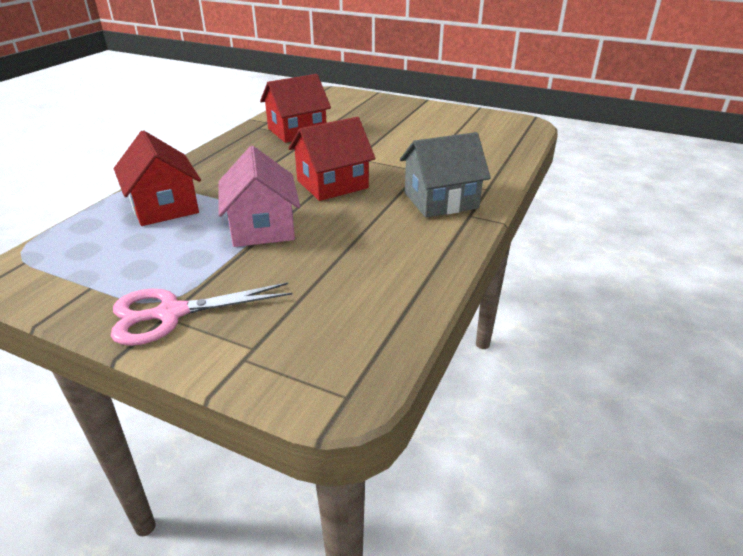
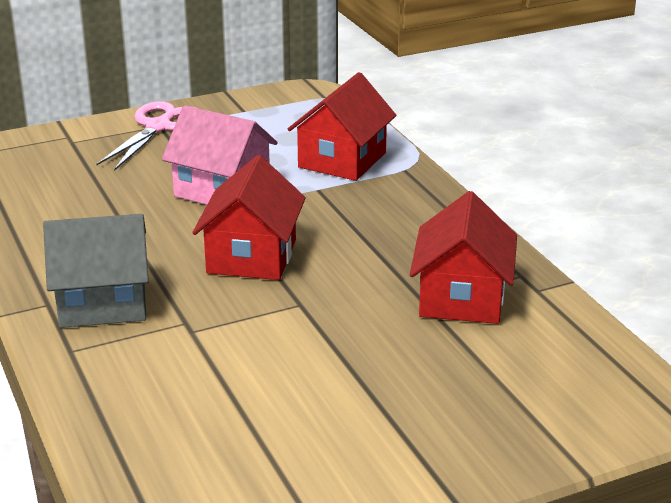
camera: 130 degrees right, 5 degrees down
red house [114,130,201,226] -> red house turned 75 degrees counterclockwise [288,72,396,181]
grey house [400,132,491,218] -> grey house turned 60 degrees clockwise [43,214,149,328]

